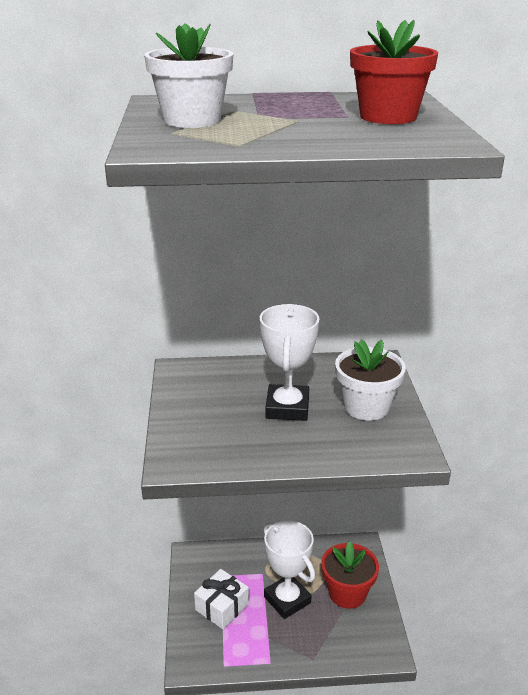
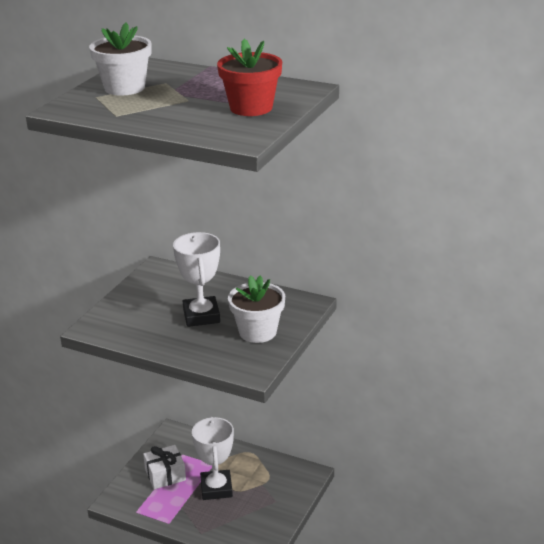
camera: 30 degrees right, 0 degrees up
white trophy [260,304,320,421] -> white trophy turned 45 degrees counterclockwise [173,232,220,327]
red flower pot [321,541,379,609] -> none

